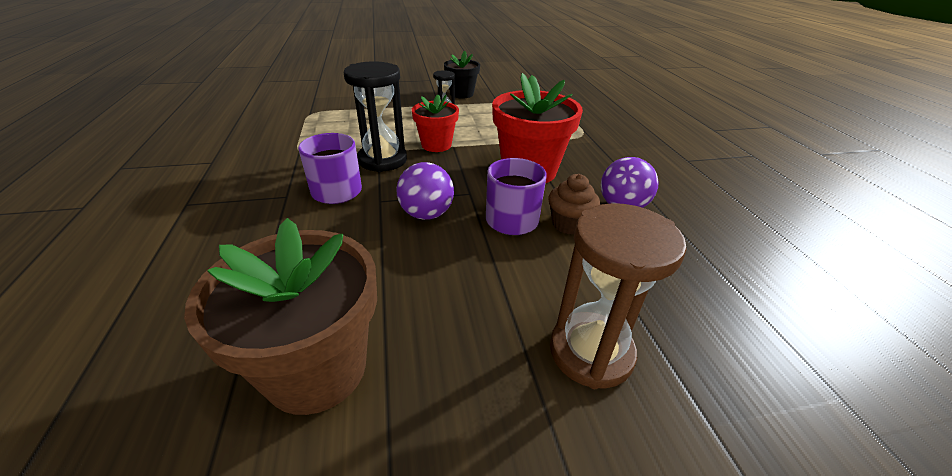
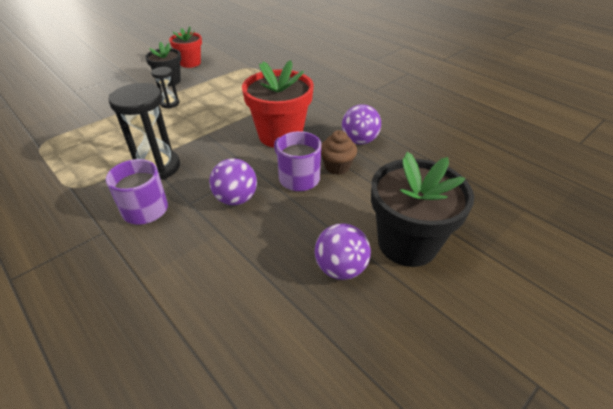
camera: 30 degrees left, 5 degrees up
brown flower pot [184,218,377,415] -> none
red flower pot [412,95,459,152] -> red flower pot moved to [169,27,202,68]
brown hourglass [550,203,687,389] -> black flower pot [371,152,474,267]
none -> purple ball [314,223,371,280]

